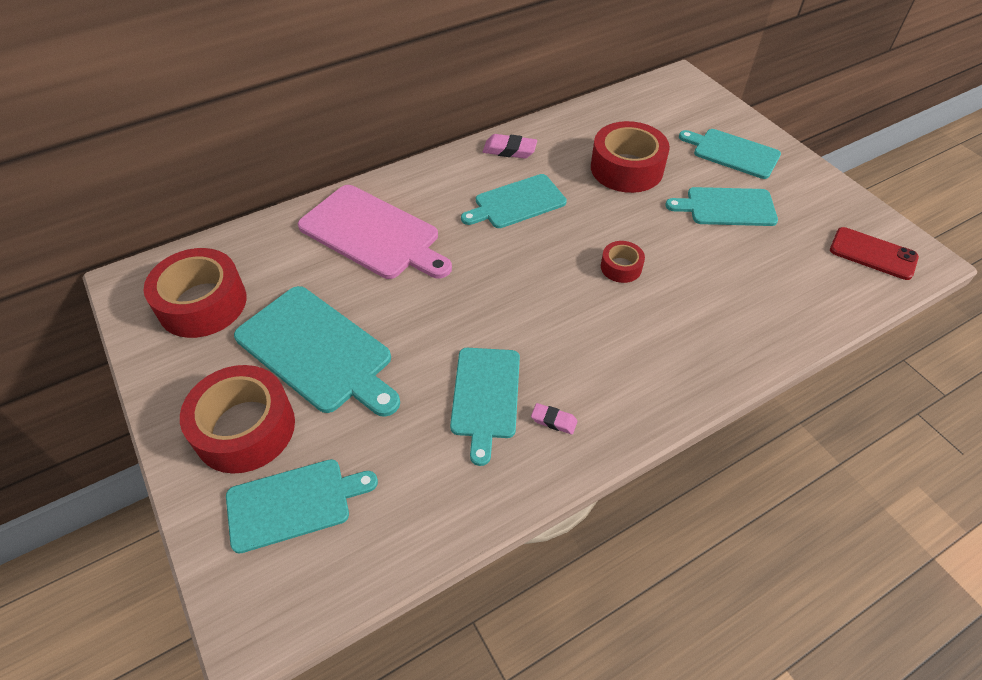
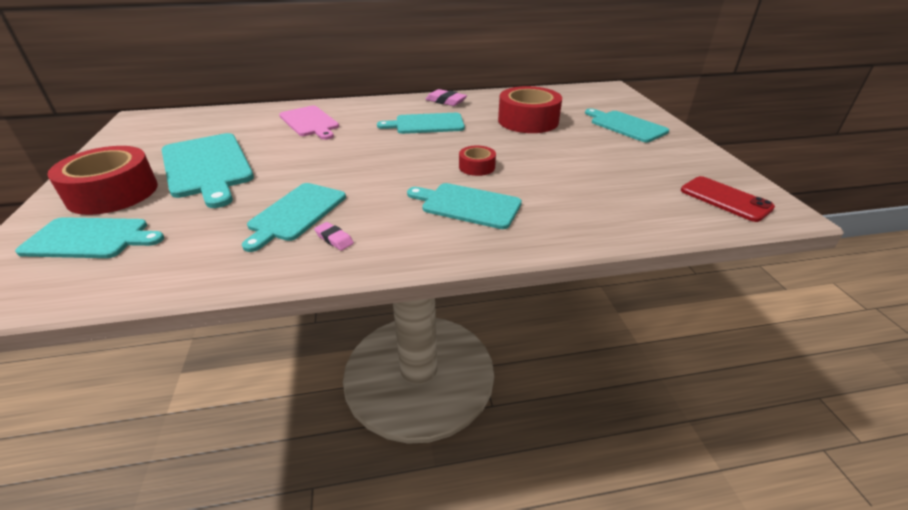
camera: 20 degrees right, 15 degrees down
red tape [144,248,247,338] -> none
pink cutting board [298,185,452,279] -> pink cutting board [279,106,339,140], size x0.67
turquoise cutting board [665,187,778,226] -> turquoise cutting board moved to [407,183,522,229]

